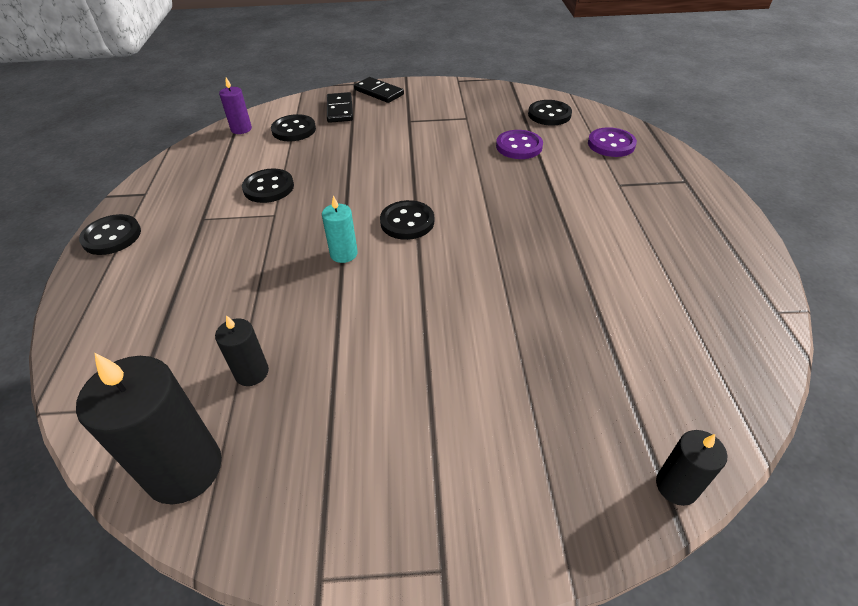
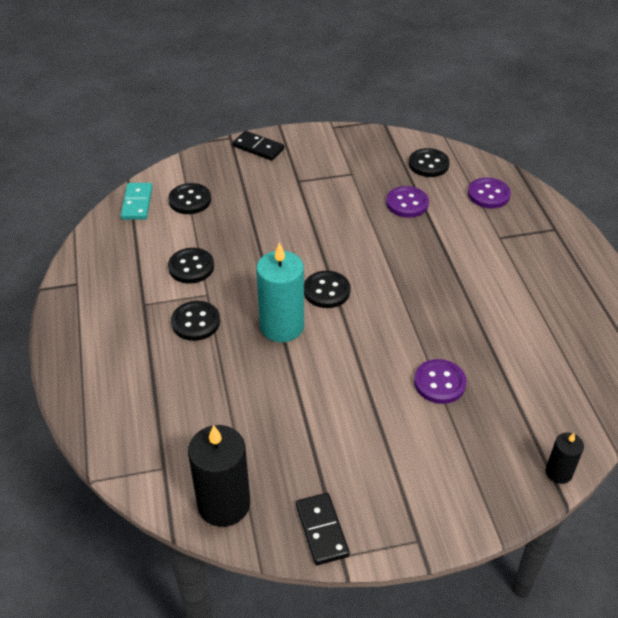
camera: 10 degrees left, 0 degrees up
black button [79,214,141,255] -> black button moved to [171,301,220,341]
black candle [215,315,269,386] -> none
purple candle [219,78,252,134] -> turquoise domino [121,183,153,220]
turquoise candle [322,196,358,263] -> turquoise candle [256,243,304,342], size x1.90
black domino [327,92,353,123] -> black domino moved to [296,493,350,565]
none -> purple button [414,359,466,404]

